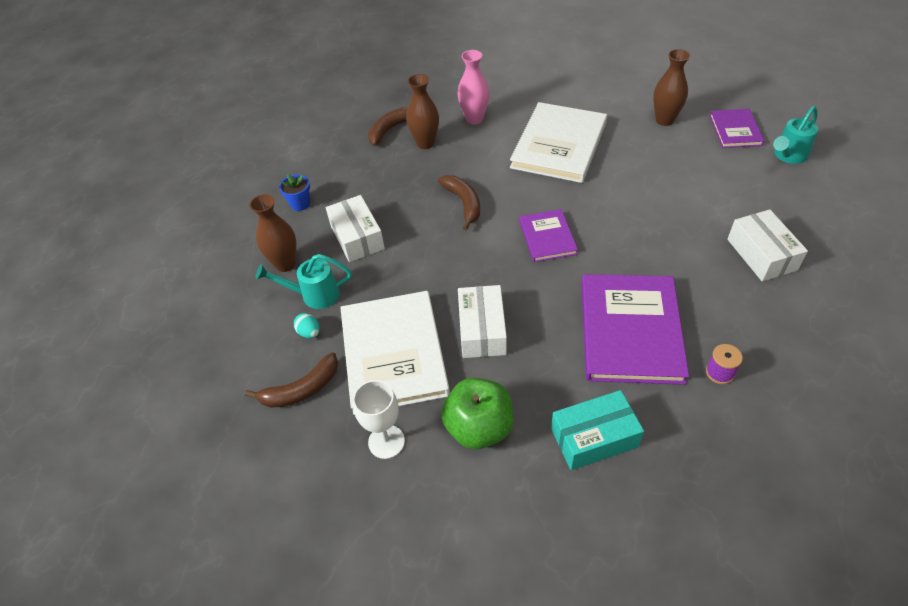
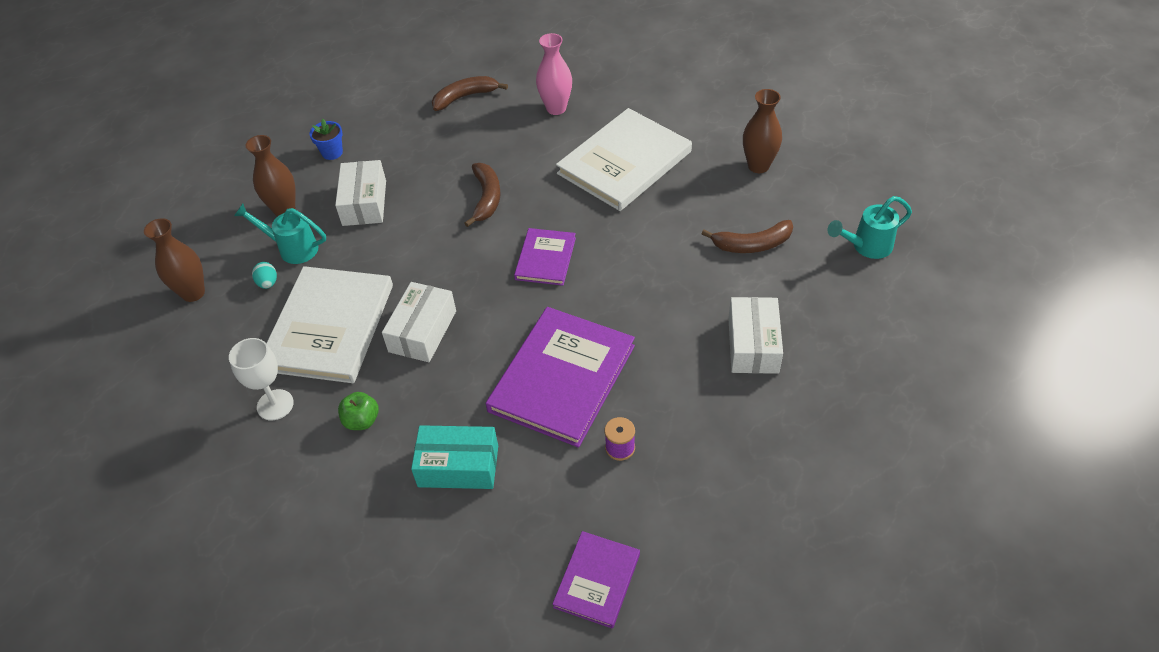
camera: 20 degrees right, 0 degrees up
brown banana [245,352,338,408] -> brown banana moved to [702,220,793,253]
brown vase [406,74,439,149] -> brown vase moved to [144,218,205,302]
green apple [441,378,514,449] -> green apple [338,392,379,430], size x0.55
purple book [709,109,764,148] -> purple book moved to [552,531,640,629]

